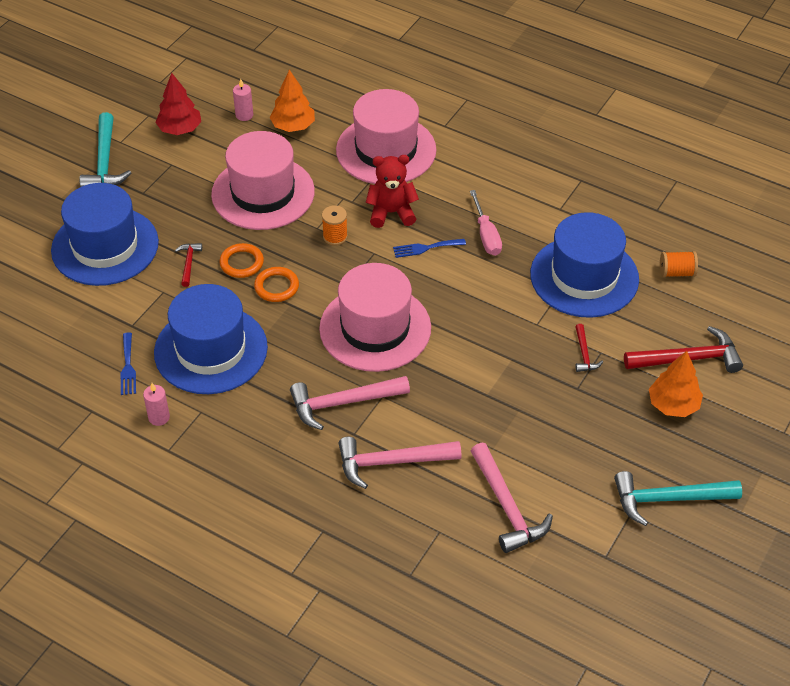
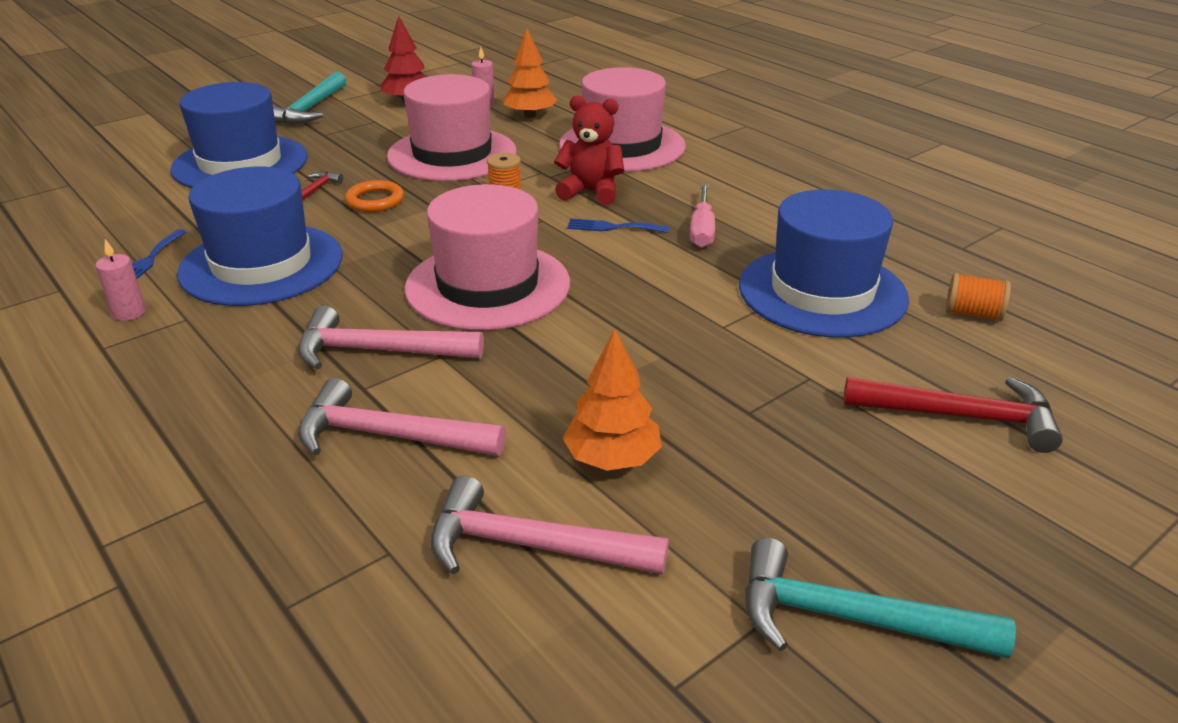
camera: 20 degrees right, 15 degrees down
orange ring [254,267,299,302] -> none
pink hammer [471,443,553,553] -> pink hammer turned 105 degrees clockwise [430,476,669,575]
red hammer [575,324,603,372] -> none
orange tree [649,351,703,417] -> orange tree moved to [562,329,662,471]

